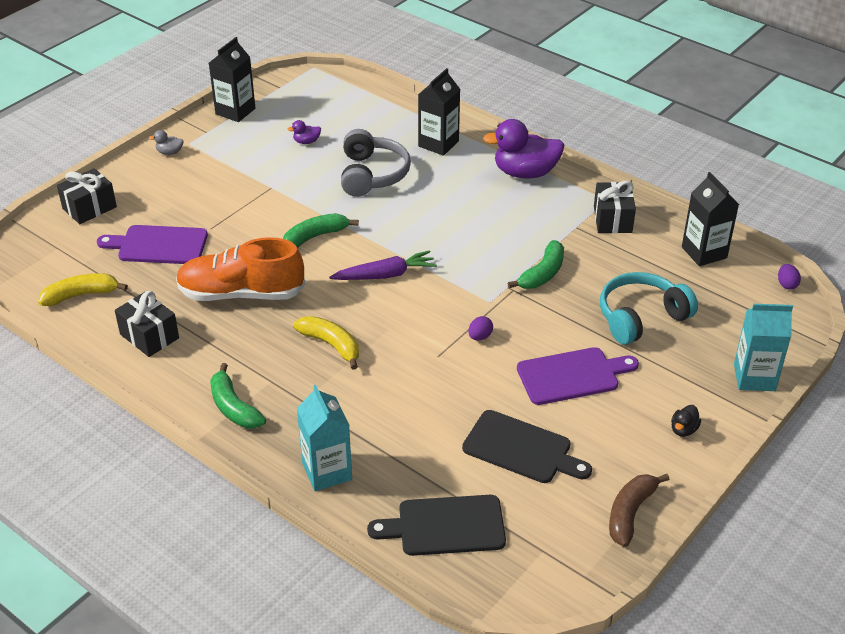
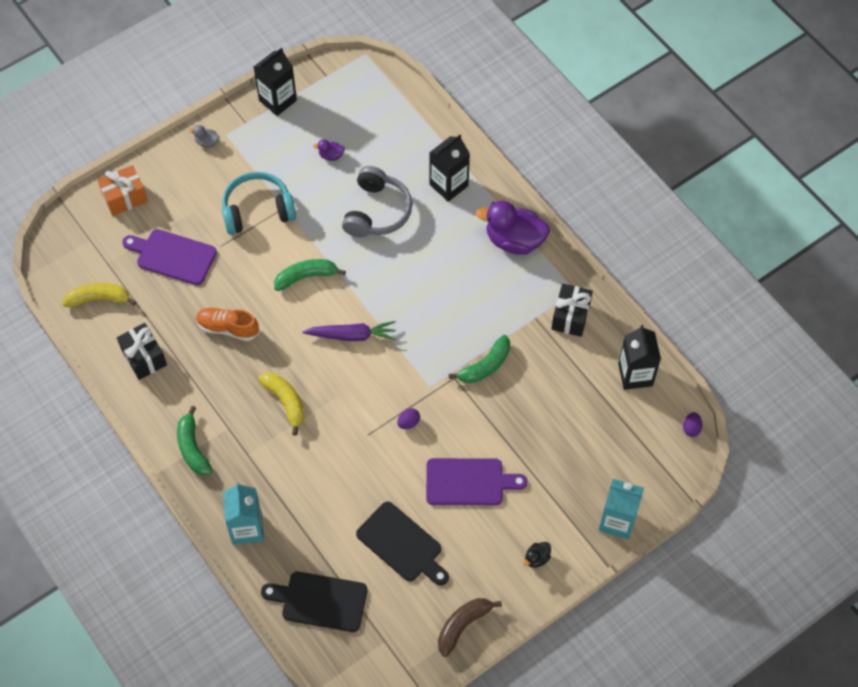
camera: 15 degrees right, 20 degrees up
black gift [57,168,117,224] -> orange gift [97,165,148,216]
orange shoe [176,237,305,301] -> orange shoe [196,308,259,341], size x0.60
turquoise headphones [600,272,698,345] -> turquoise headphones moved to [222,172,296,235]

